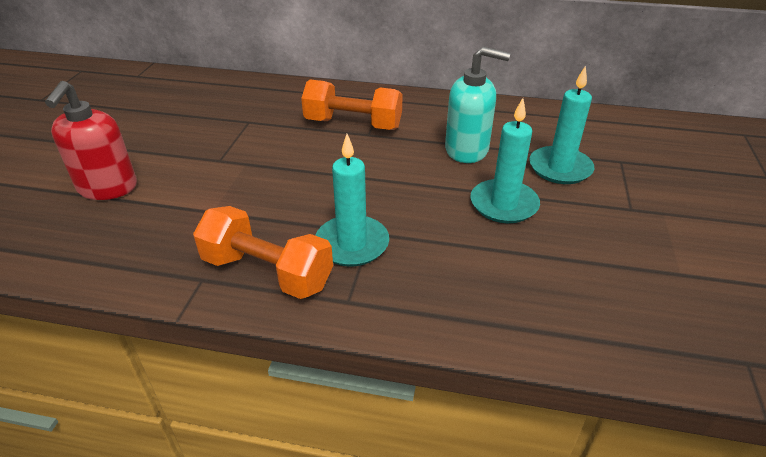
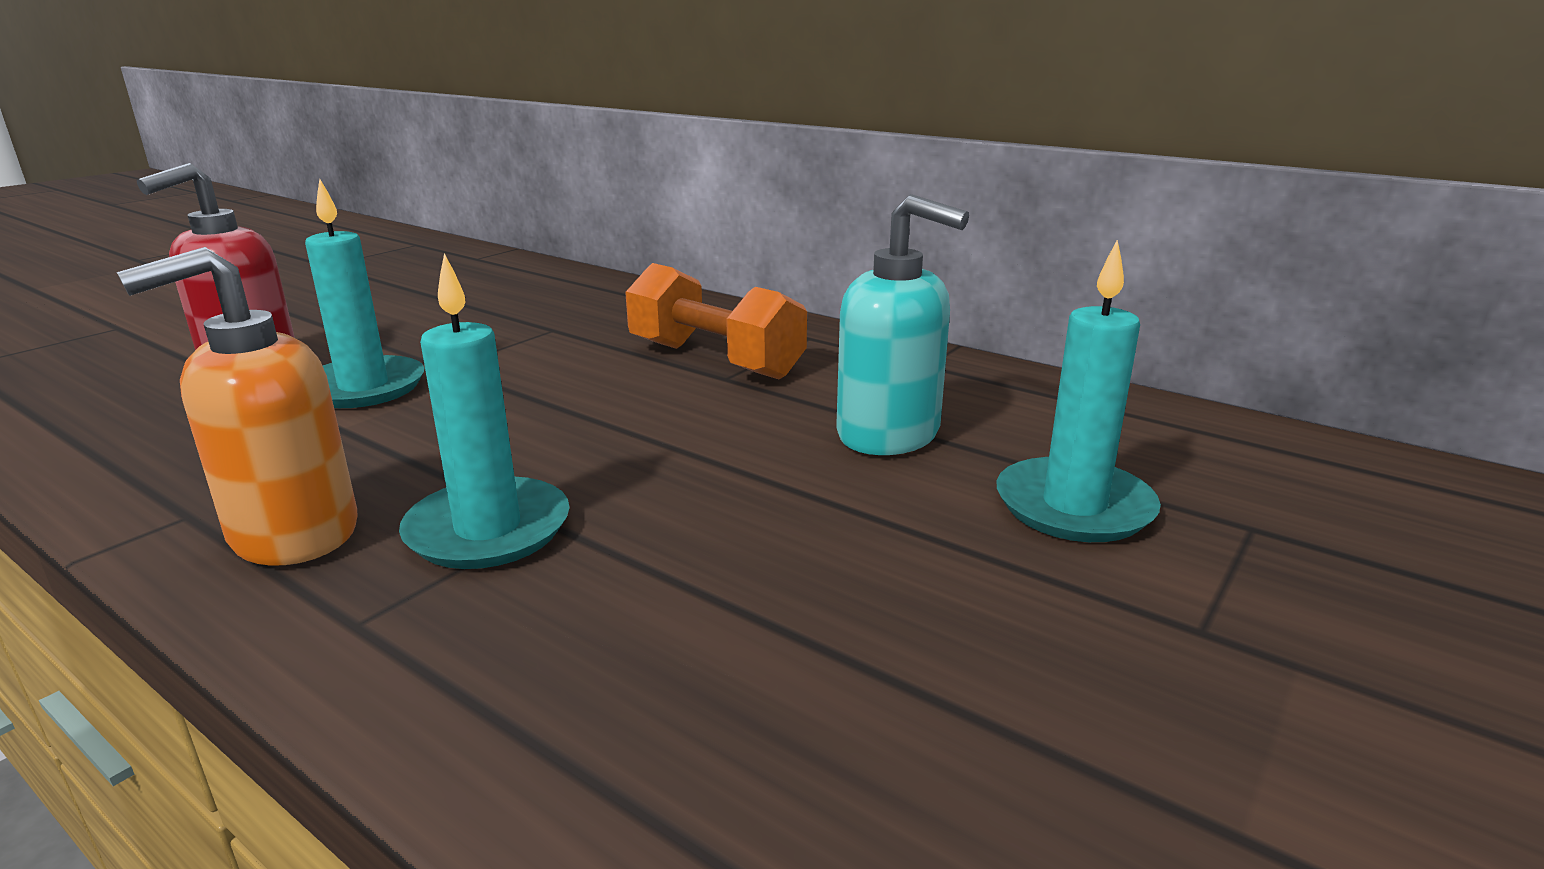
camera: 25 degrees right, 15 degrees down
orange dumbbell [193,206,333,299] -> orange soap dispenser [117,247,358,566]
turquoise candle [470,98,540,223] -> turquoise candle moved to [305,179,424,408]

